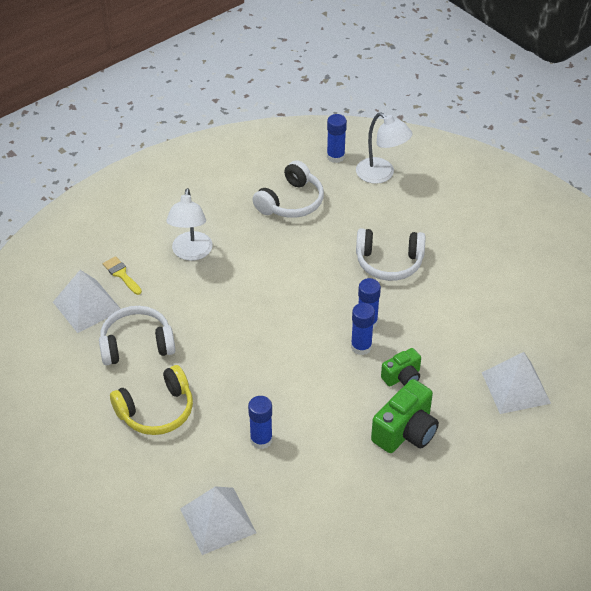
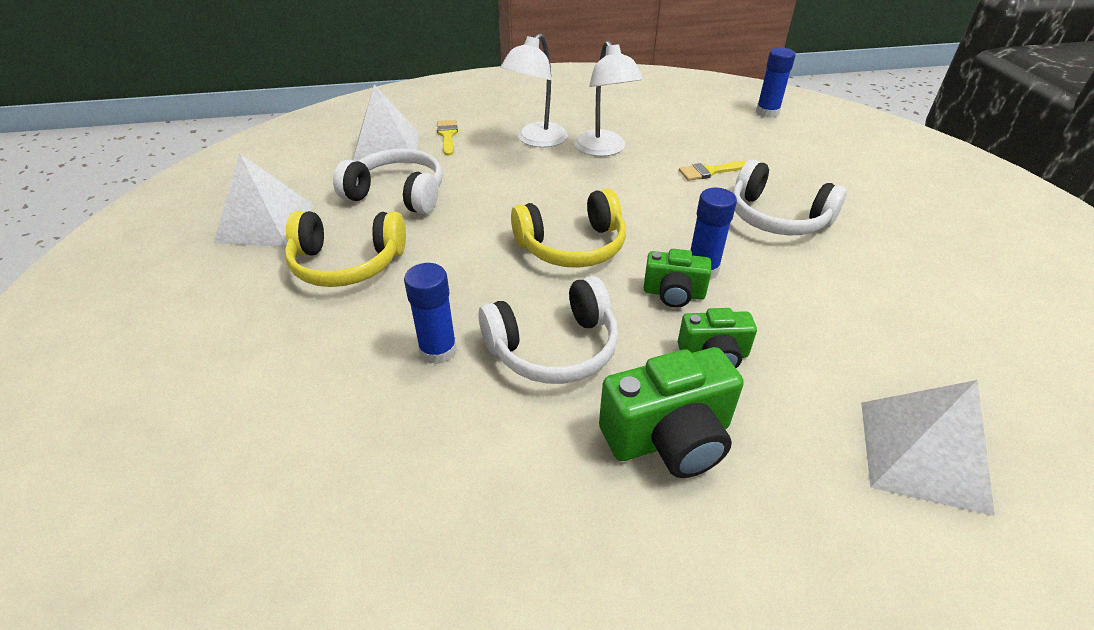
camera: 30 degrees right, 5 degrees down
white pyramid [180,487,256,555] -> white pyramid moved to [214,153,314,247]
white headphones [252,160,324,218] -> white headphones moved to [478,276,618,384]
blue glue stick [351,303,375,355] -> green camera [644,249,711,308]
white lamp [356,113,413,184] -> white lamp moved to [574,40,643,156]
none -> yellow headphones [511,188,626,268]
none -> yellow brush [679,161,747,181]

